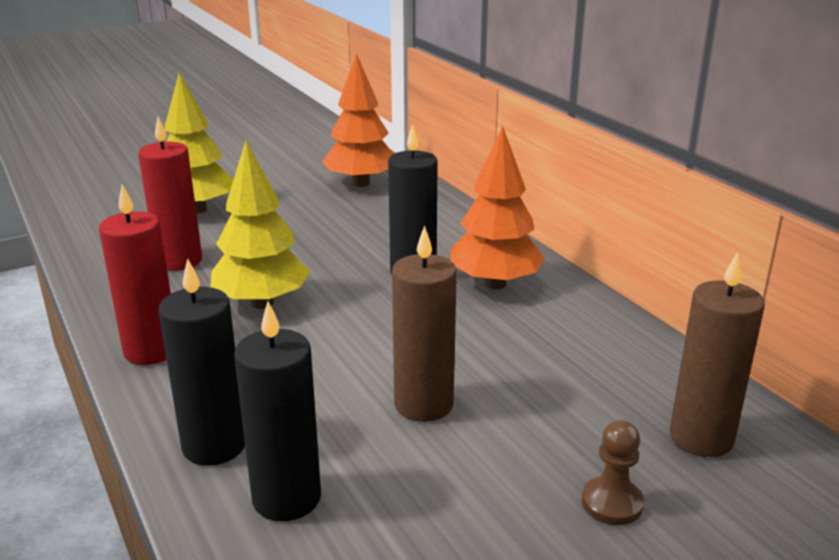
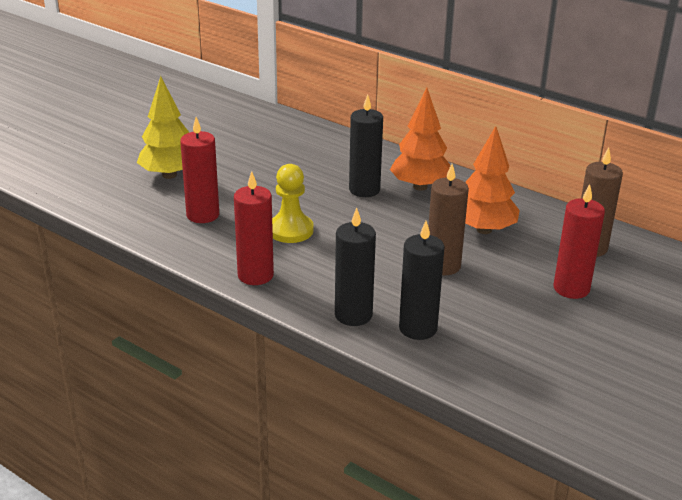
camera: 25 degrees left, 5 degrees up
yellow tree [210,140,310,309] -> yellow pawn [272,164,314,243]
orange tree [322,53,394,187] -> orange tree moved to [465,126,520,234]
brown pawn [582,420,644,525] -> red candle [553,184,605,299]

